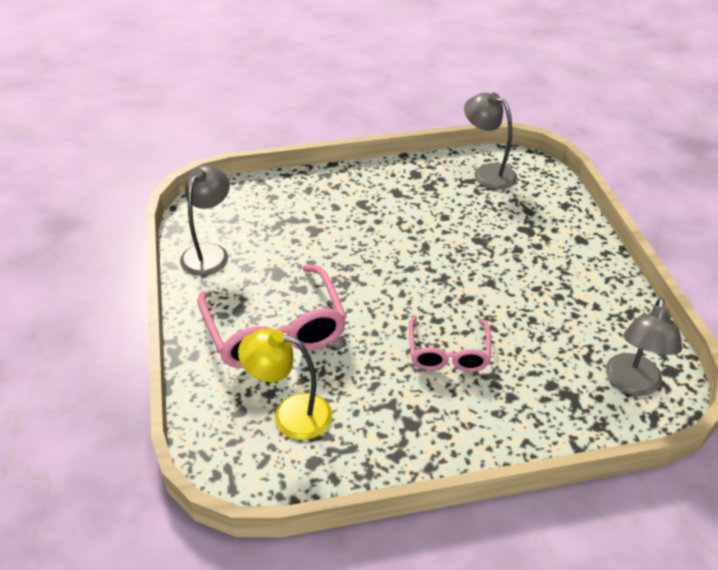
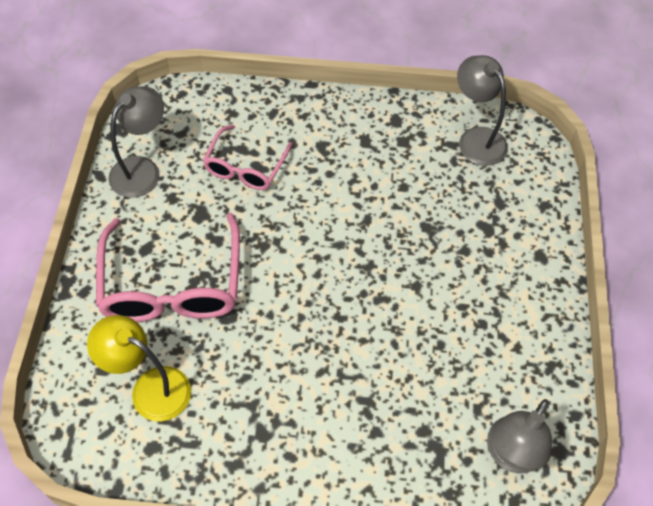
camera: 15 degrees right, 15 degrees up
pink glasses [409,316,491,372] -> pink glasses moved to [203,124,293,190]

